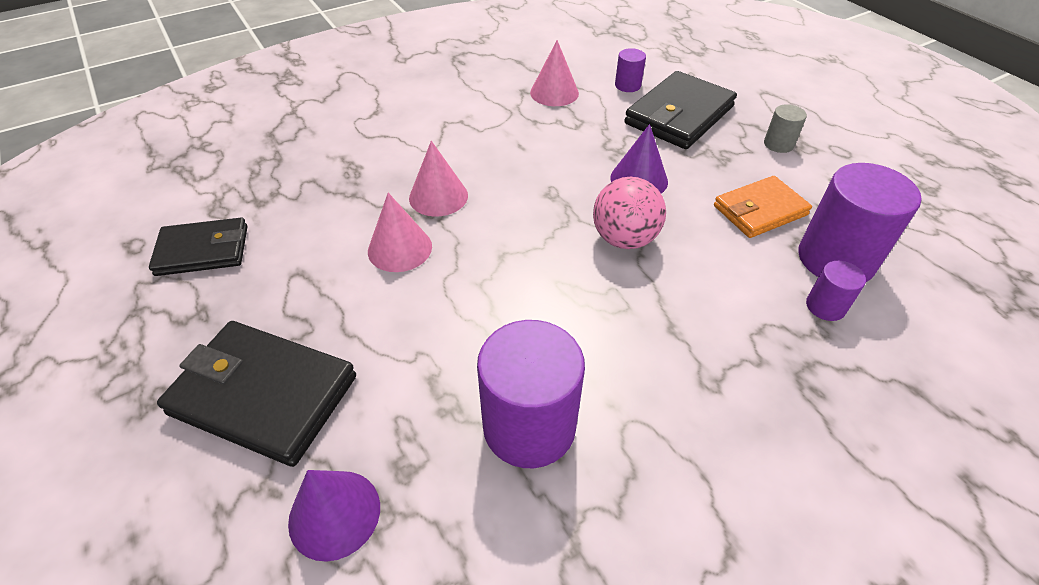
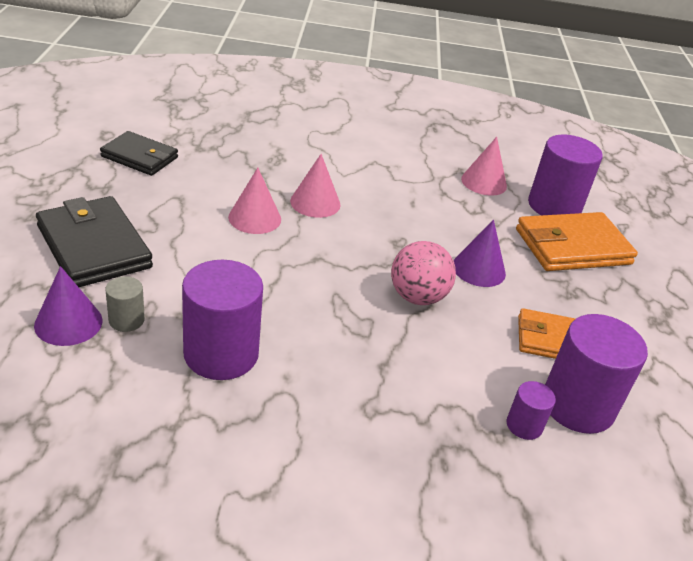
camera: 30 degrees right, 10 degrees down
purple cylinder [615,48,646,92] -> purple cylinder [528,134,603,215], size x2.08
black wallet [624,71,737,149] -> orange wallet [516,212,638,271]
grey cylinder [764,104,807,153] -> grey cylinder moved to [105,276,145,332]

